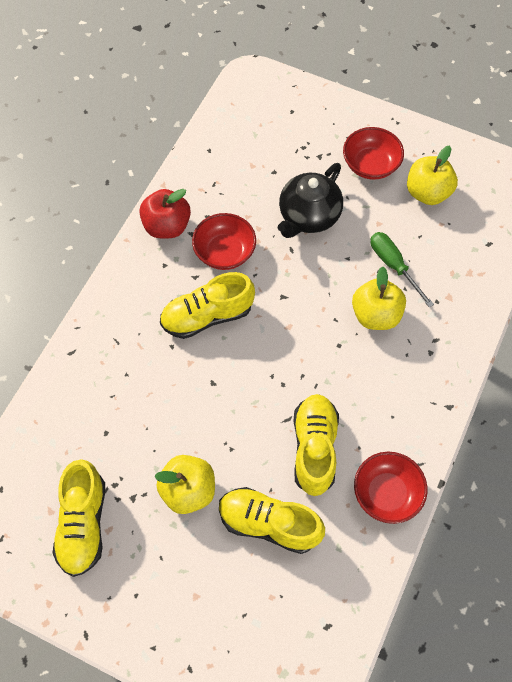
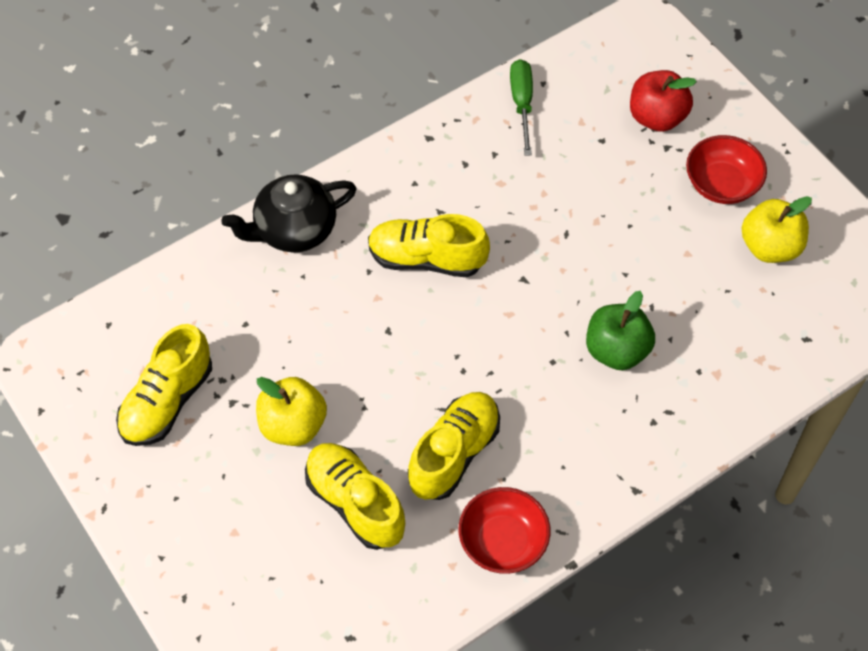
camera: 30 degrees right, 5 degrees down
red apple [139,189,191,238] -> red apple moved to [630,70,697,132]
red bowl [192,213,256,270] -> none
black teapot [278,163,343,238] -> black teapot moved to [221,174,357,253]
yellow apple [352,266,406,330] -> green apple [586,291,655,370]
green screwdriver [371,232,434,307] -> green screwdriver moved to [510,59,533,156]

